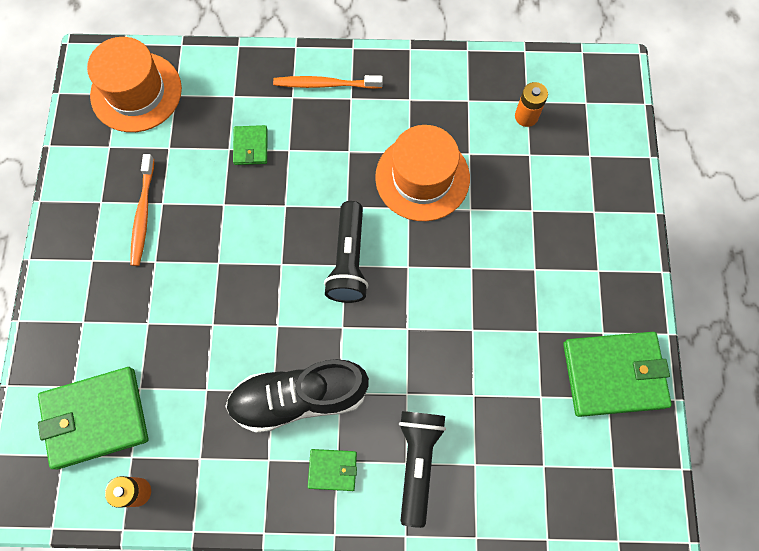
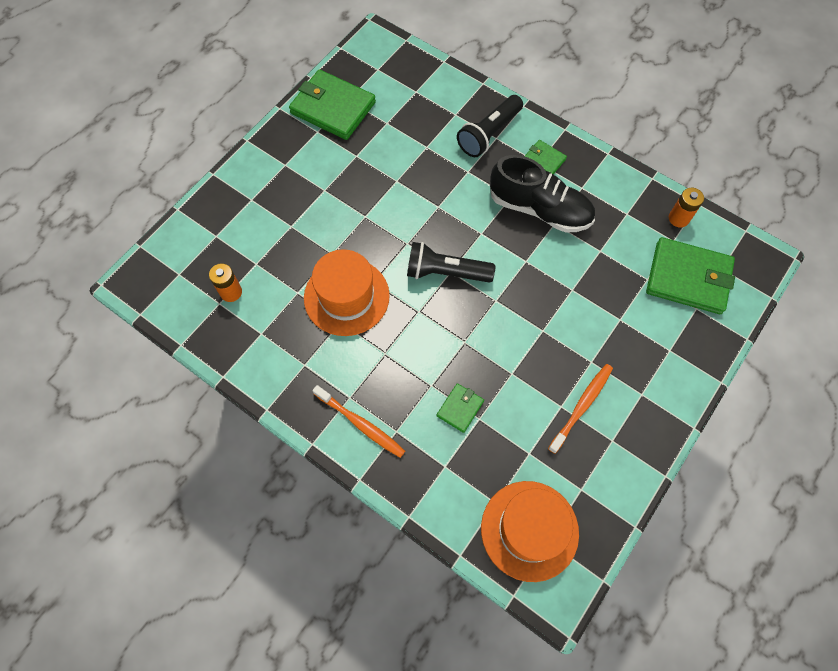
camera: 145 degrees left, 5 degrees down
black flashlight [324,201,368,303] -> black flashlight turned 120 degrees counterclockwise [407,242,495,283]

